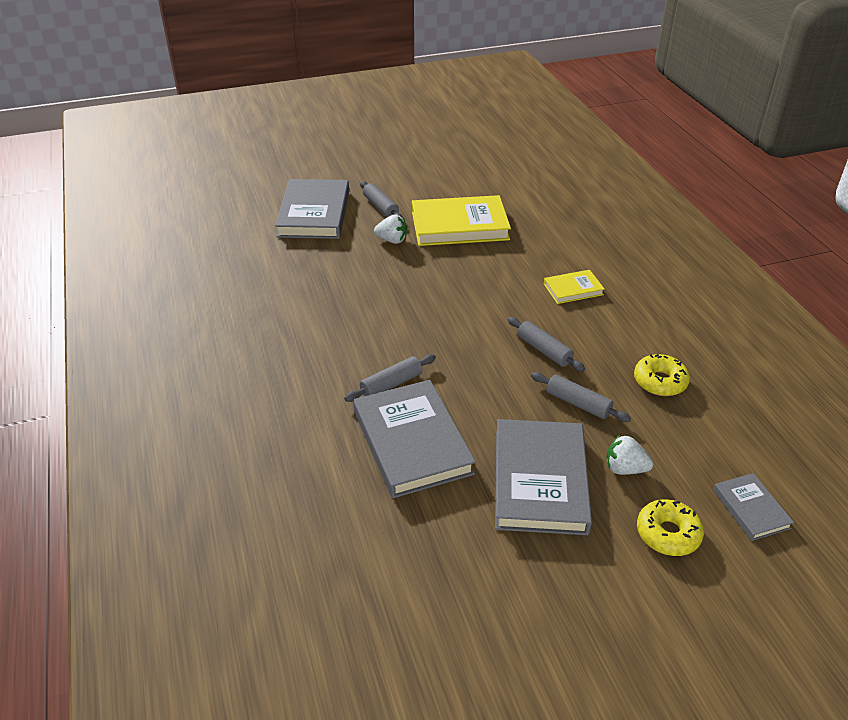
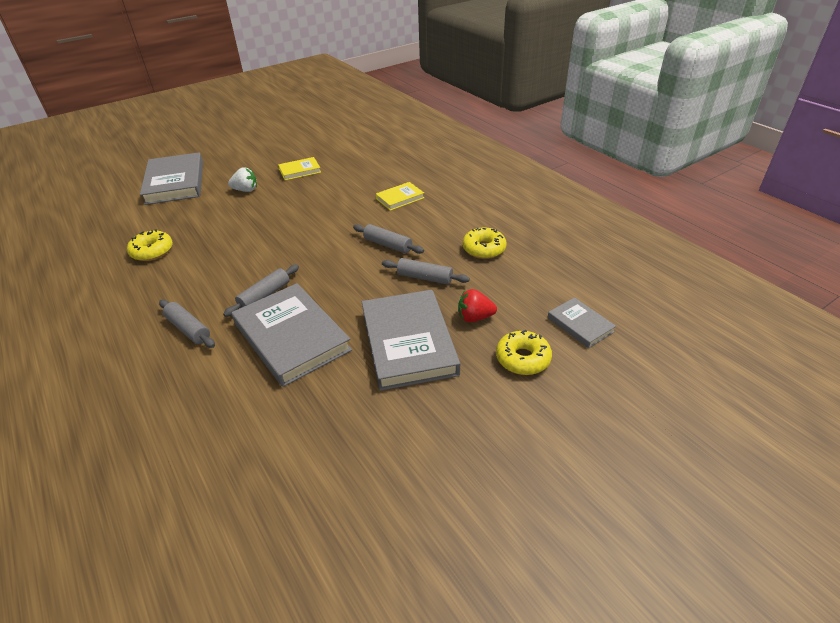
camera: 15 degrees left, 0 degrees up
grey rolling pin [360,181,402,217] -> grey rolling pin moved to [159,300,215,348]
yellow book [412,195,511,246] -> yellow book [278,157,321,180], size x0.50
white strawberry [606,435,653,475] -> red strawberry [458,289,497,322]
none -> yellow donut [127,230,173,261]

